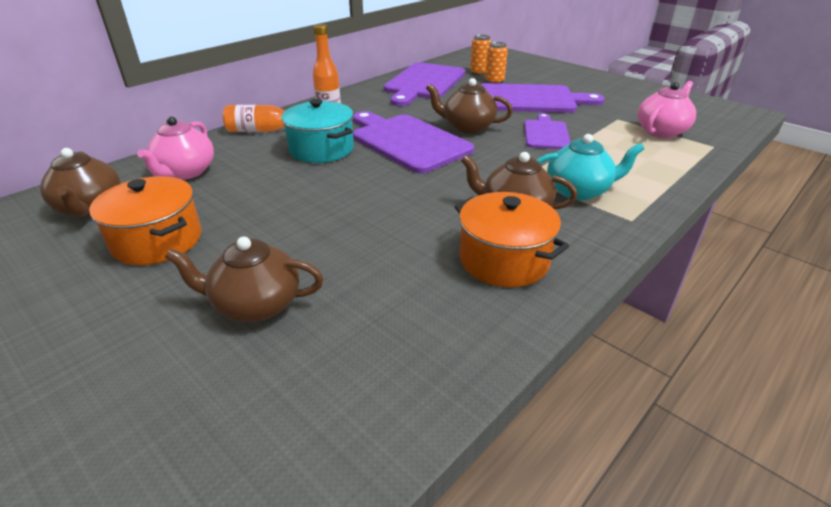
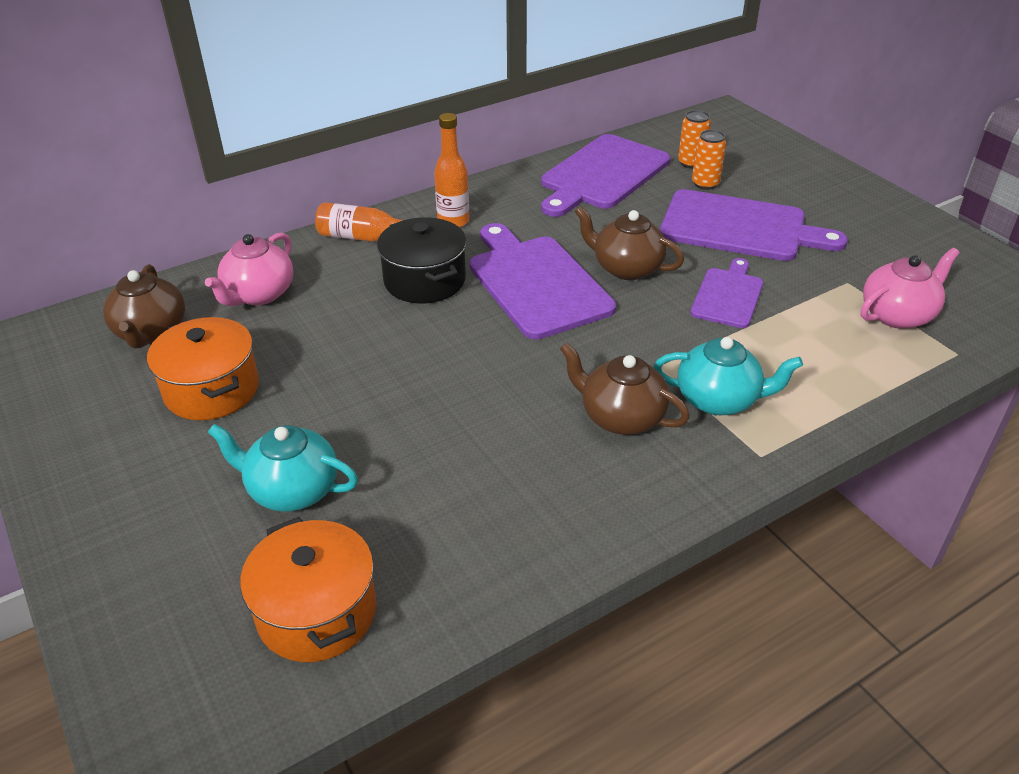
camera: 15 degrees right, 5 degrees up
brown teapot [165,237,324,322] -> turquoise teapot [208,424,358,512]
turquoise pot [281,99,354,163] -> black pot [377,217,467,303]
orange pot [455,192,569,287] -> orange pot moved to [240,517,376,662]

